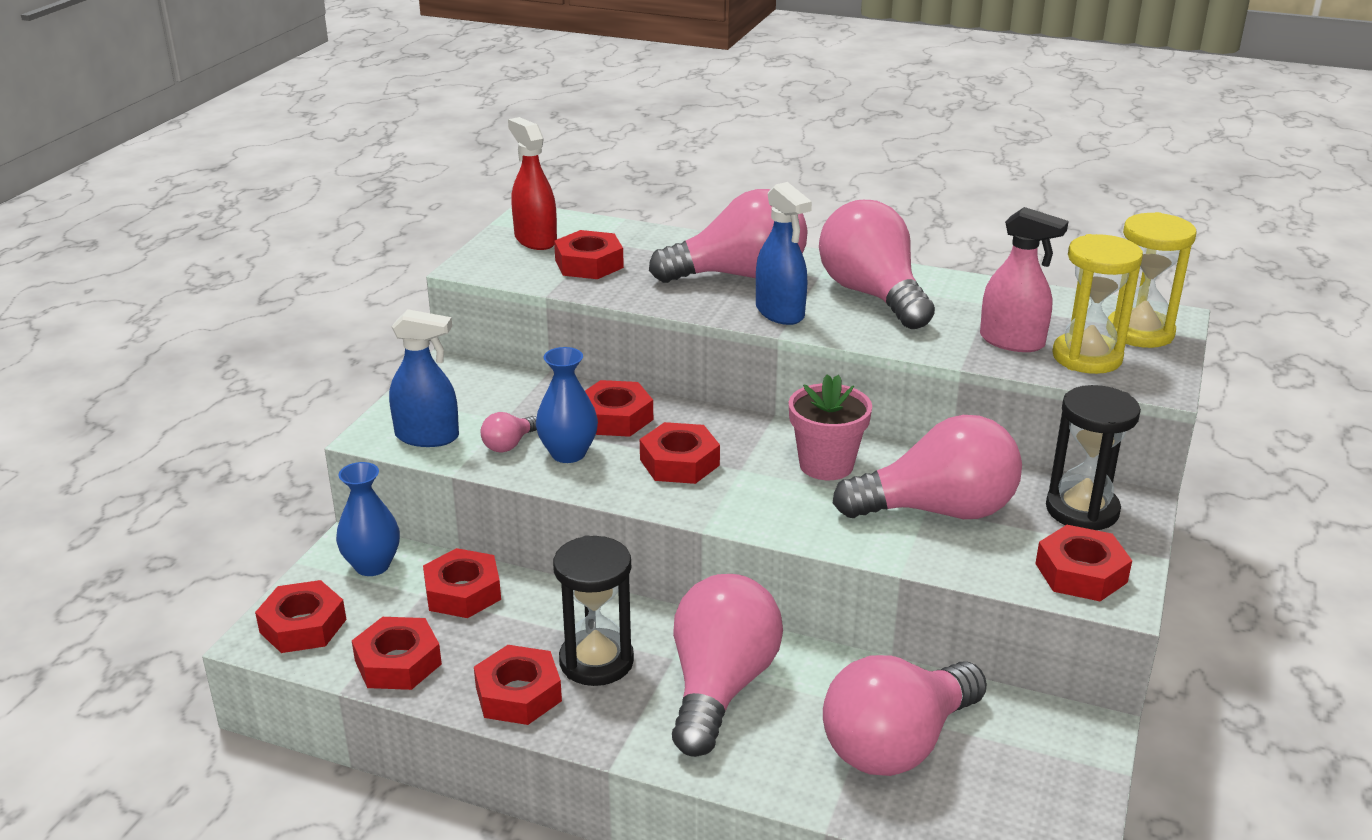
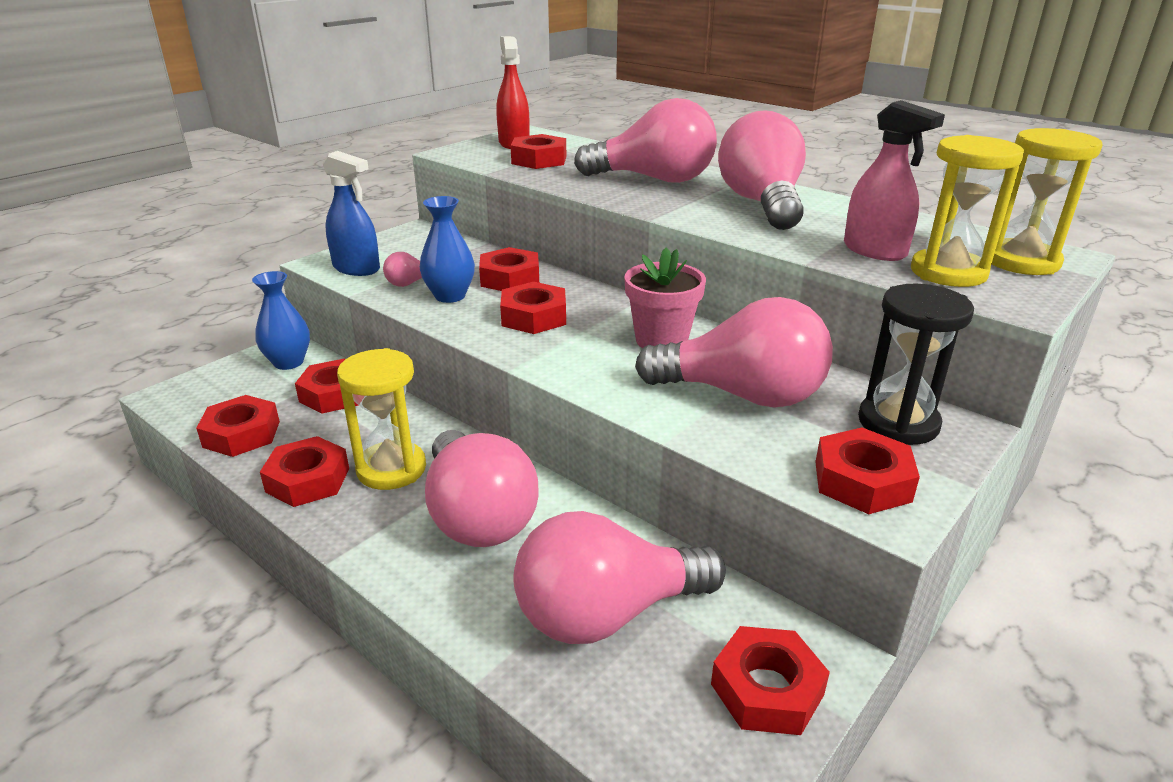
camera: 20 degrees right, 0 degrees up
red nut [255,580,346,653] -> red nut moved to [711,626,830,735]
black hourglass [553,535,634,686] -> yellow hourglass [337,348,426,490]
pink light bulb [672,574,783,757] -> pink light bulb turned 120 degrees clockwise [425,430,539,547]
blue spray bottle [756,182,812,325] -> none

